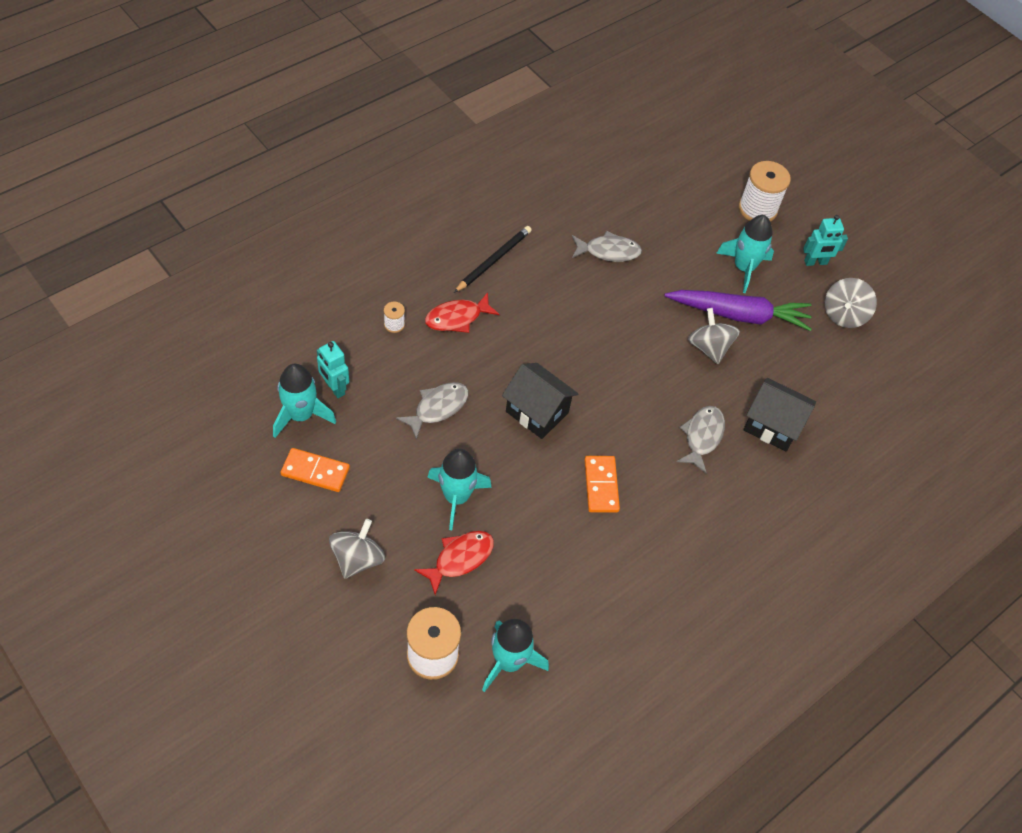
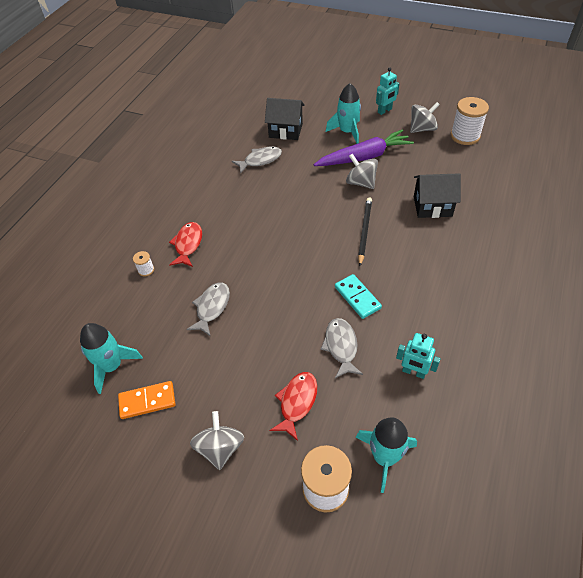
camera: 20 degrees left, 5 degrees down
turquoise robot [317,341,349,398] -> turquoise robot moved to [396,333,441,379]
red fish [425,292,500,333] -> red fish turned 150 degrees clockwise [169,222,202,267]
turquoise rocket [427,449,492,530] -> none
black pencil [454,226,532,293] -> black pencil moved to [358,197,372,266]
black house [502,363,578,439] -> black house moved to [265,98,305,140]
orange domino [585,456,620,513] -> turquoise domino [335,274,382,319]
grey fish [676,406,725,474] -> grey fish moved to [320,318,363,378]
white spool [739,161,791,222] -> white spool moved to [451,97,489,145]
grey spinning top [825,278,877,328] -> grey spinning top turned 120 degrees counterclockwise [410,102,440,133]

